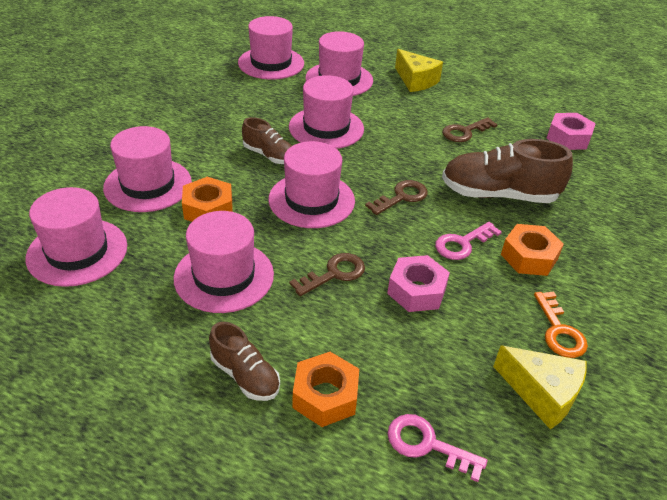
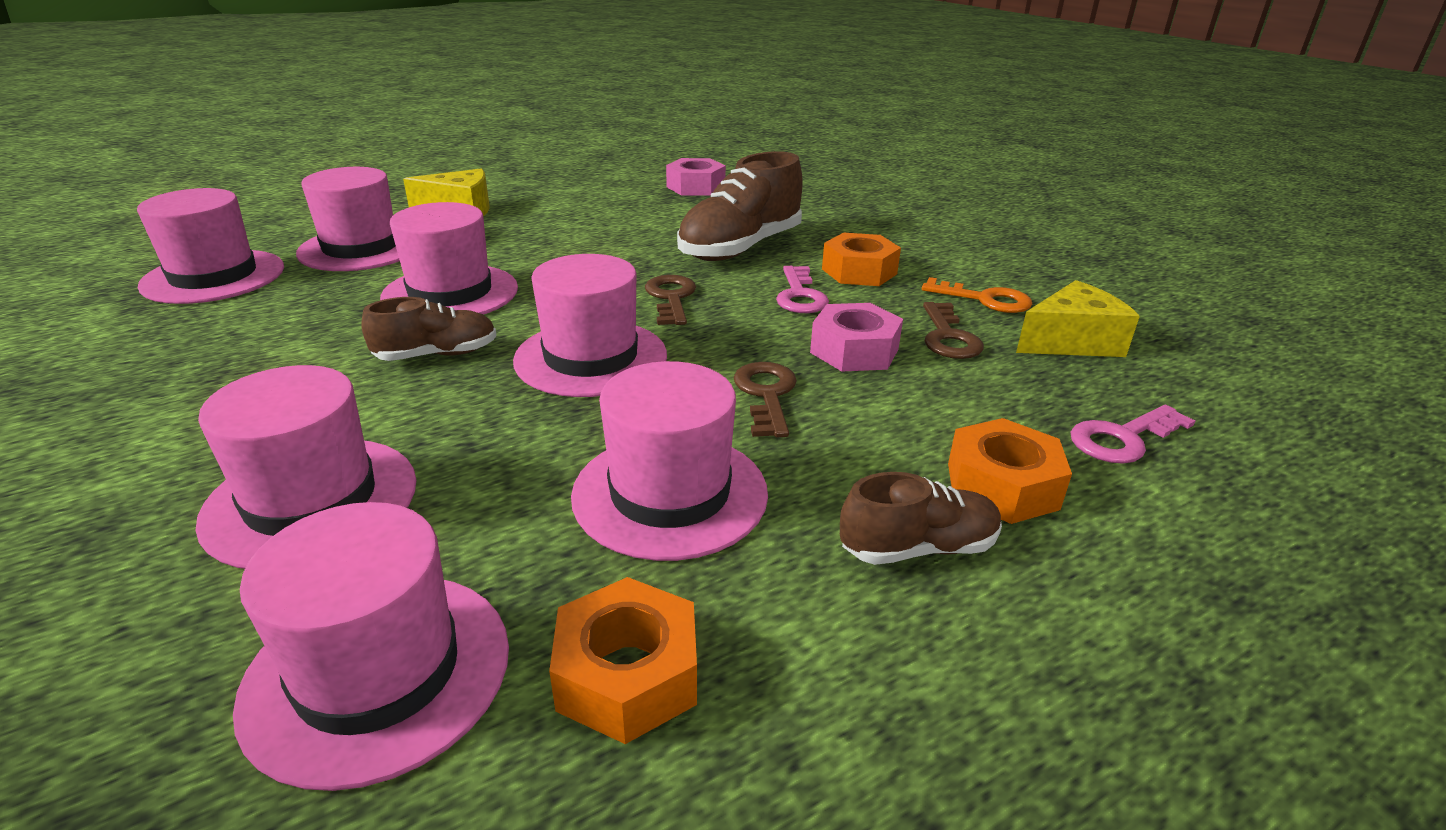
camera: 55 degrees left, 10 degrees down
orange nut [182,177,233,222] -> orange nut moved to [549,577,697,744]
brown key [442,117,498,142] -> brown key moved to [923,302,984,359]

